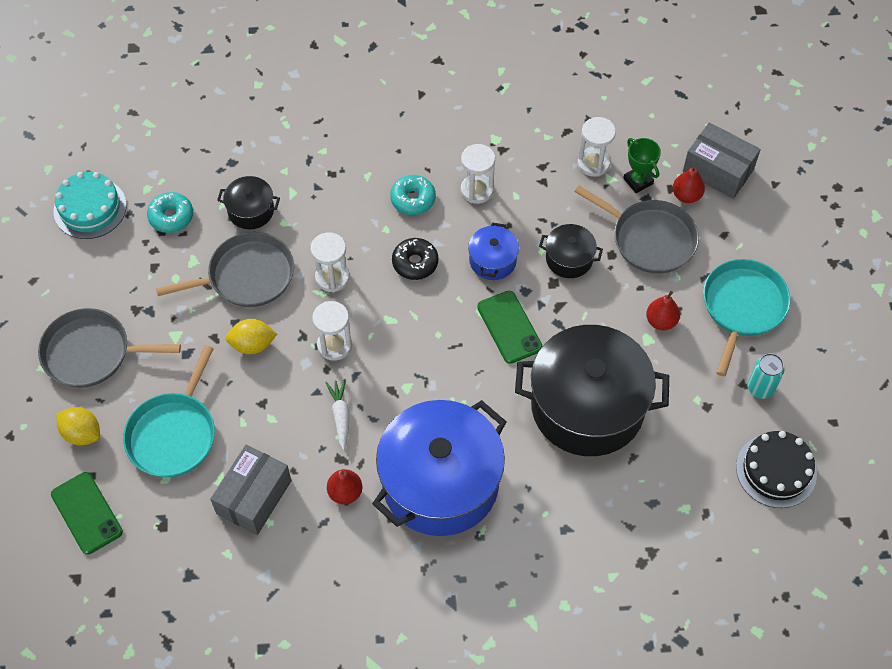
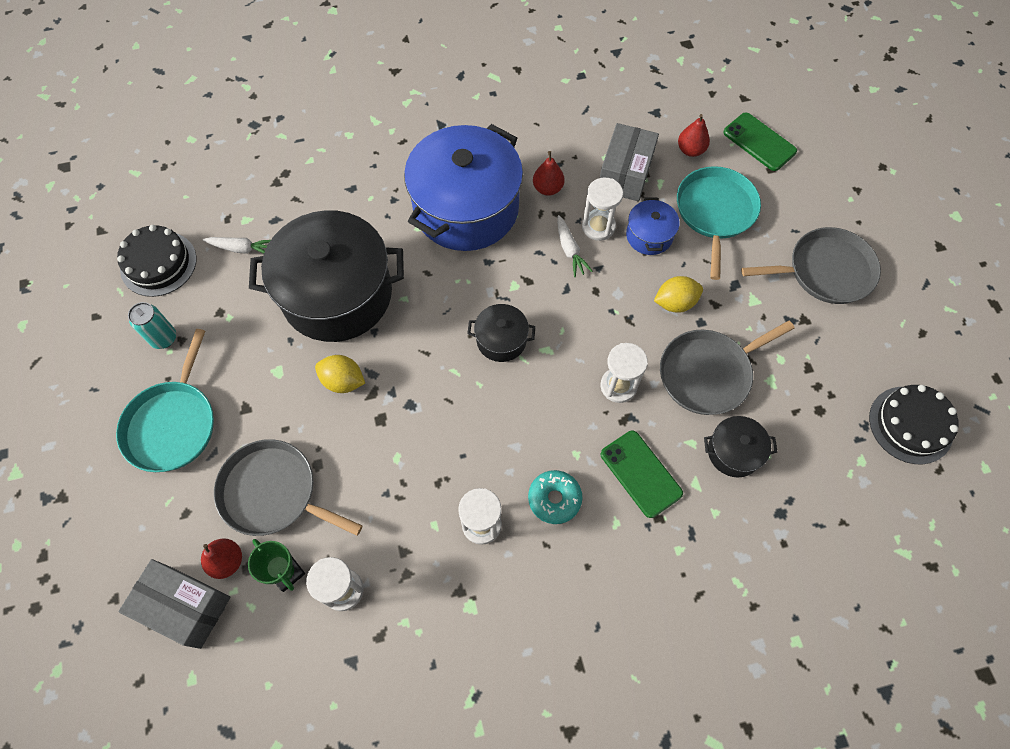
camera: 170 degrees right, 5 degrees up
turquoise cake [53,172,127,239] -> black cake [869,385,959,464]
yellow lemon [56,407,100,446] -> yellow lemon moved to [315,355,365,393]
turquoise donut [147,192,193,233] -> none
white hourglass [312,301,352,361] -> white hourglass moved to [582,178,623,241]
black donut [392,238,438,280] -> none
blue pot [468,222,519,280] -> blue pot moved to [626,197,680,255]
green phone [477,291,542,364] -> green phone moved to [601,431,683,518]
black pot [539,224,603,278] -> black pot moved to [467,304,536,362]
red pear [646,291,680,330] -> red pear moved to [678,114,710,157]
none -> white carrot [203,237,271,254]

